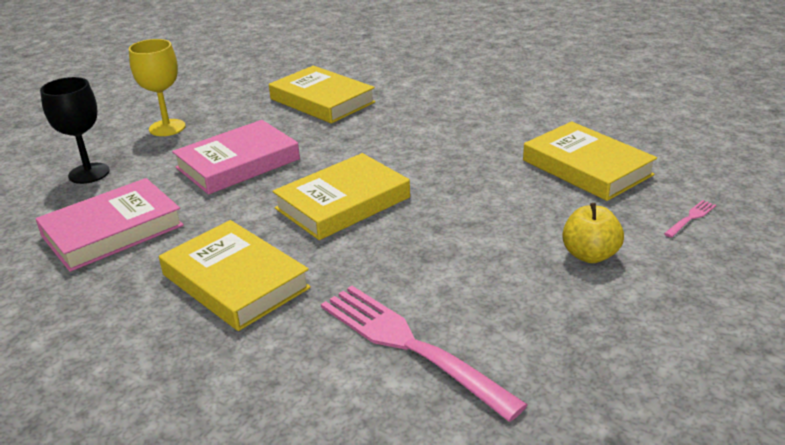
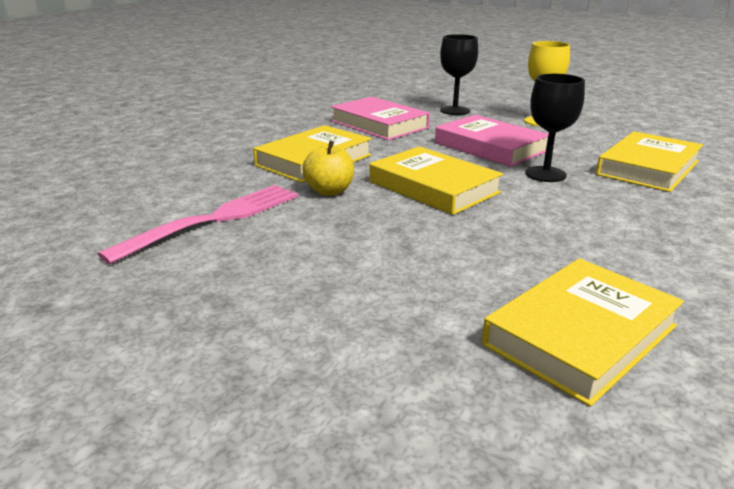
camera: 85 degrees right, 5 degrees down
yellow apple [563,203,624,263] -> yellow apple moved to [302,141,354,196]
pink fork [664,200,716,238] -> none
none -> black goblet [525,74,585,182]

